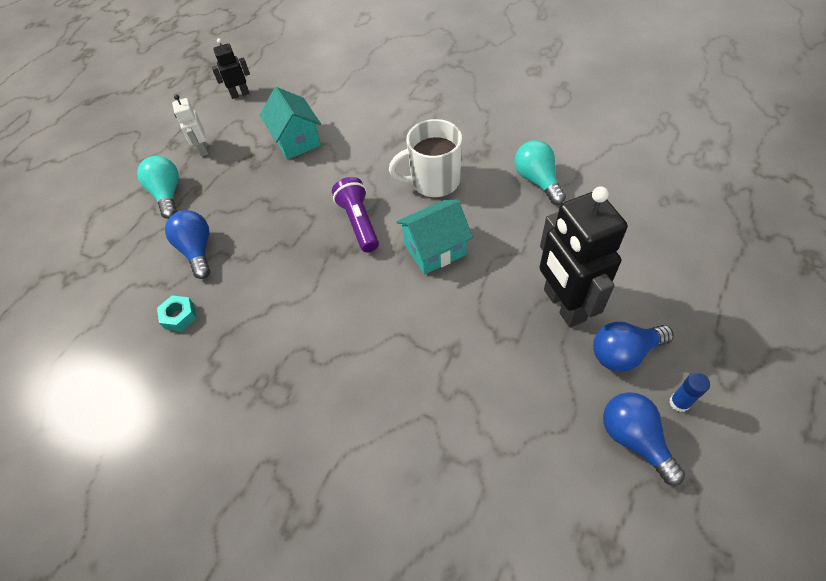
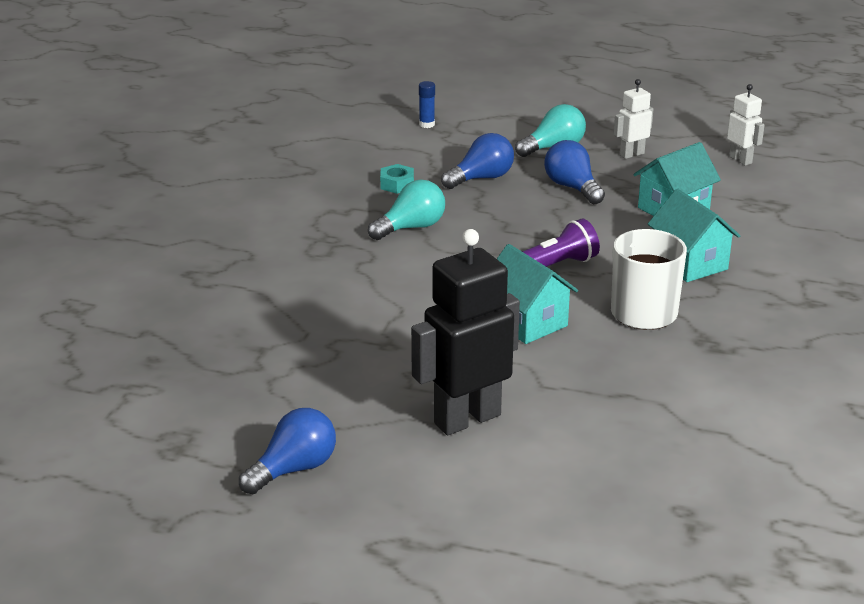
camera: 75 degrees right, 25 degrees down
black robot [212,38,250,99] -> white robot [727,84,765,166]
turquoise light bulb [515,140,566,205] -> turquoise light bulb moved to [368,179,445,240]
blue light bulb [593,322,674,372] -> blue light bulb moved to [544,140,605,204]
blue glue stick [670,372,710,412] -> blue glue stick moved to [419,81,435,128]
none -> turquoise house [648,189,740,282]

